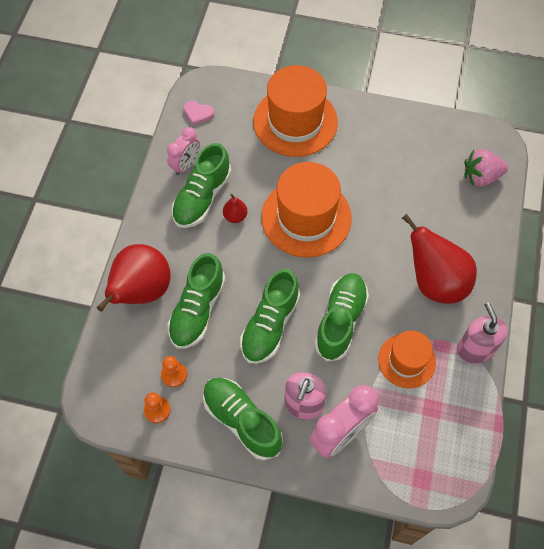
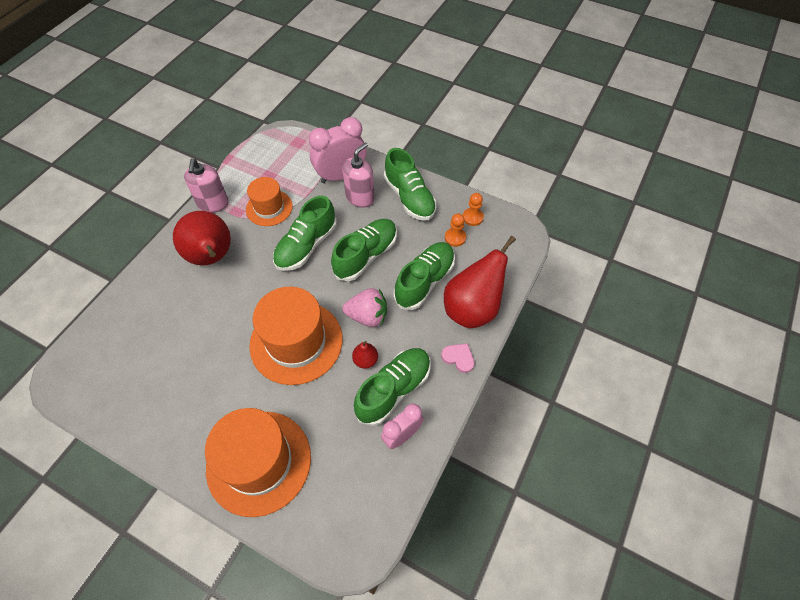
camera: 165 degrees left, 5 degrees down
pink heart [183,101,214,125] -> pink heart moved to [441,343,475,373]
pink strawberry [464,149,508,187] -> pink strawberry moved to [342,288,387,327]

